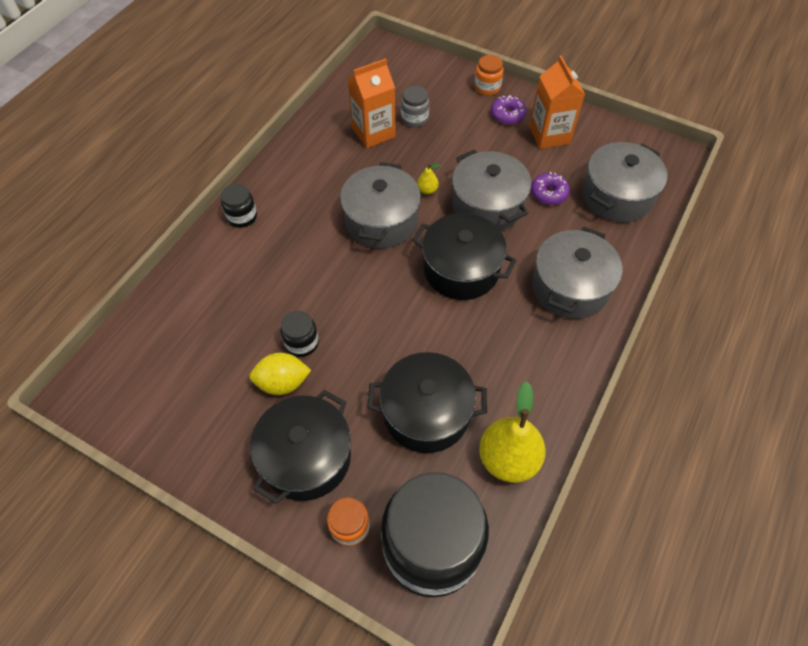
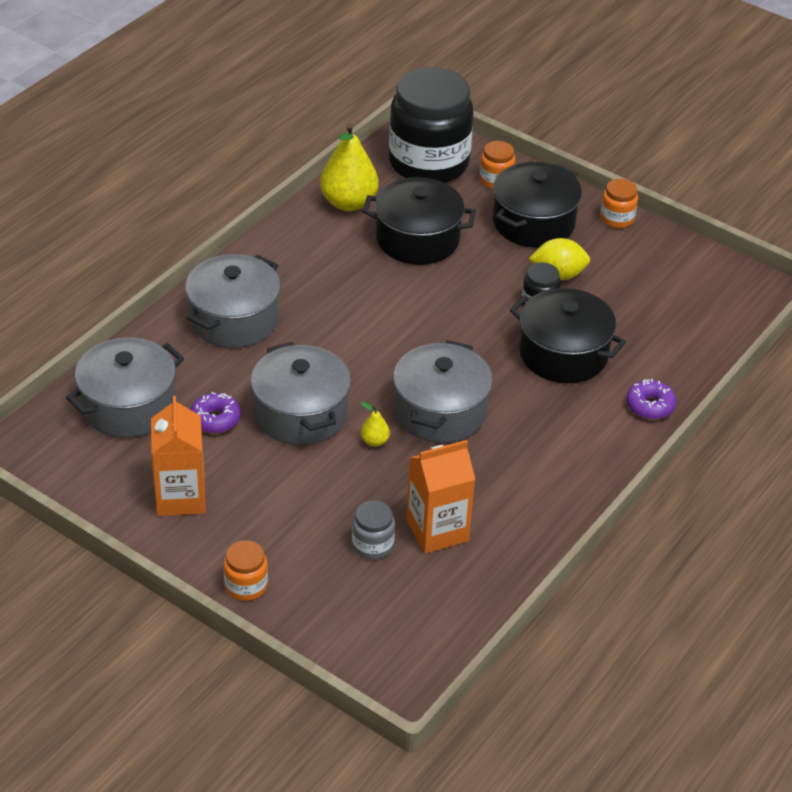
camera: 175 degrees left, 15 degrees down
black jar [221,184,257,228] -> none
black pot [412,213,517,300] -> black pot moved to [510,288,626,383]
purple donut [491,95,527,125] -> purple donut moved to [626,379,676,420]
none -> orange jar [600,179,638,228]

